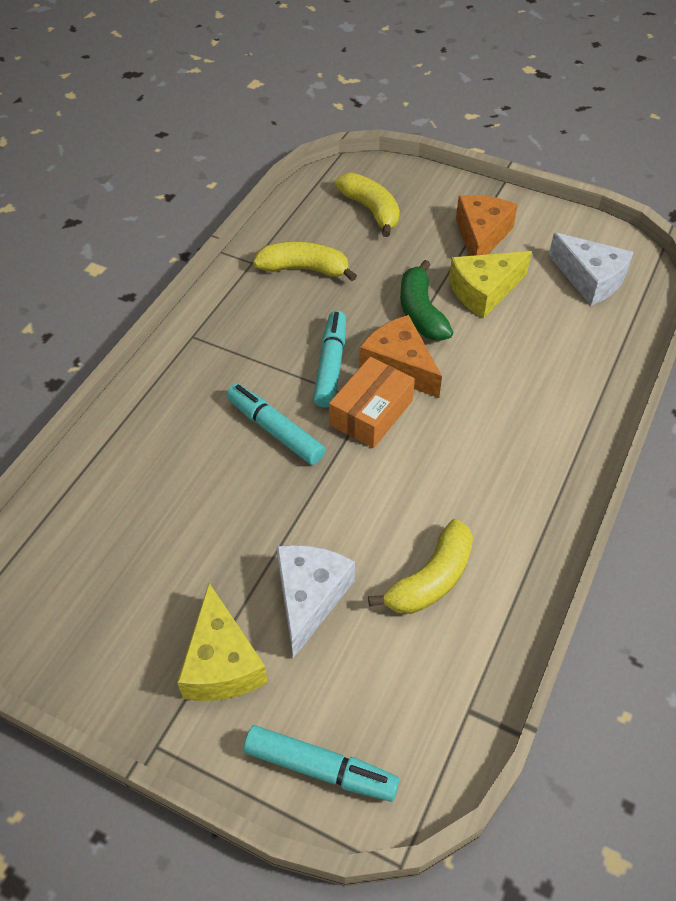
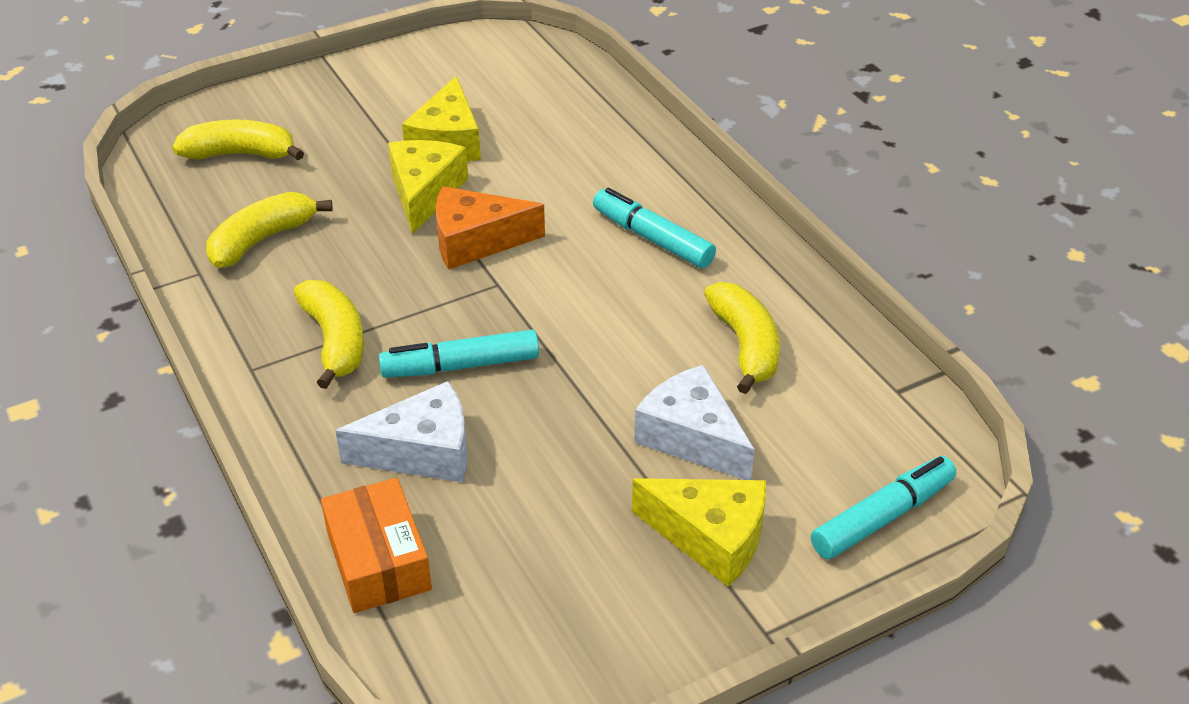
camera: 55 degrees left, 10 degrees down
turquoise marker [313,311,346,407] -> turquoise marker moved to [593,188,716,268]
orange box [329,357,415,448] -> orange box moved to [321,478,432,613]
green banana [400,260,453,341] -> yellow cheese [388,140,468,234]
orange cheese [456,195,518,256] -> none
white cheese [549,232,634,306] -> white cheese moved to [335,381,467,483]
none -> yellow banana [294,280,364,389]

